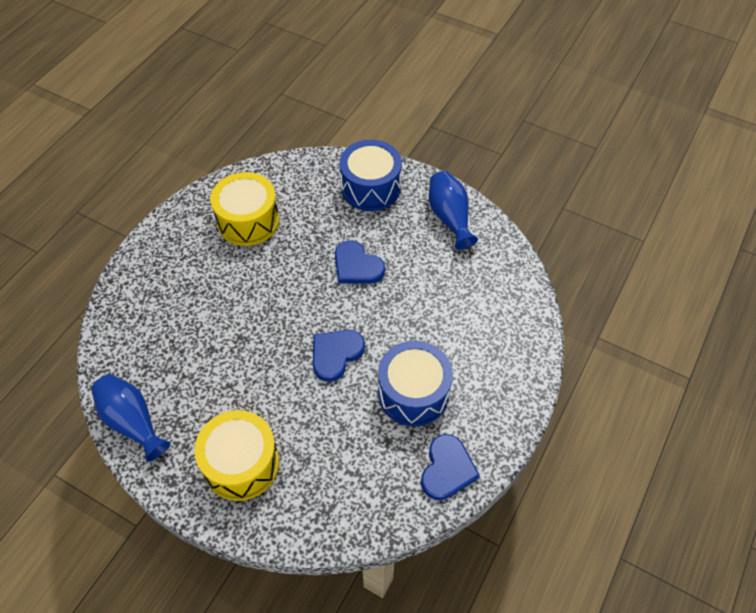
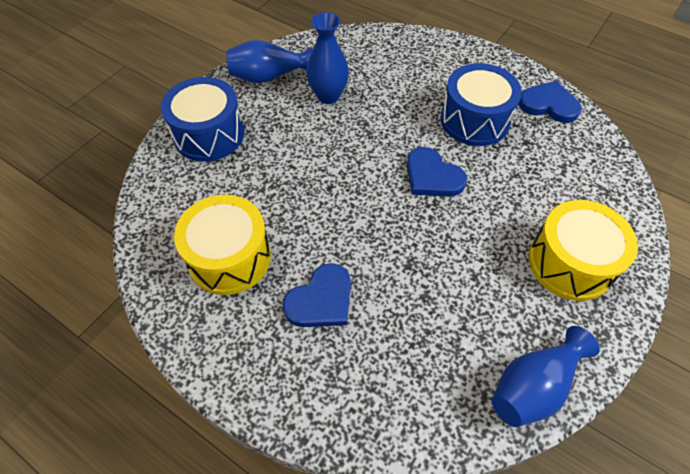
camera: 85 degrees left, 0 degrees up
blue heart [335,240,385,284] -> blue heart moved to [282,263,351,327]
none -> blue vase [306,12,349,104]

